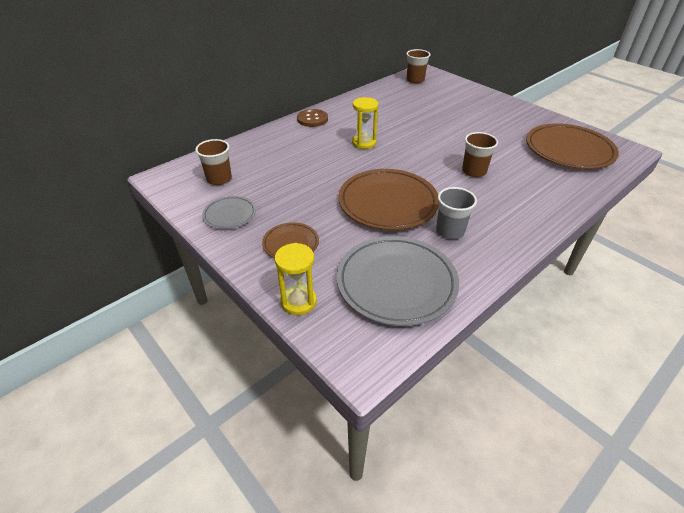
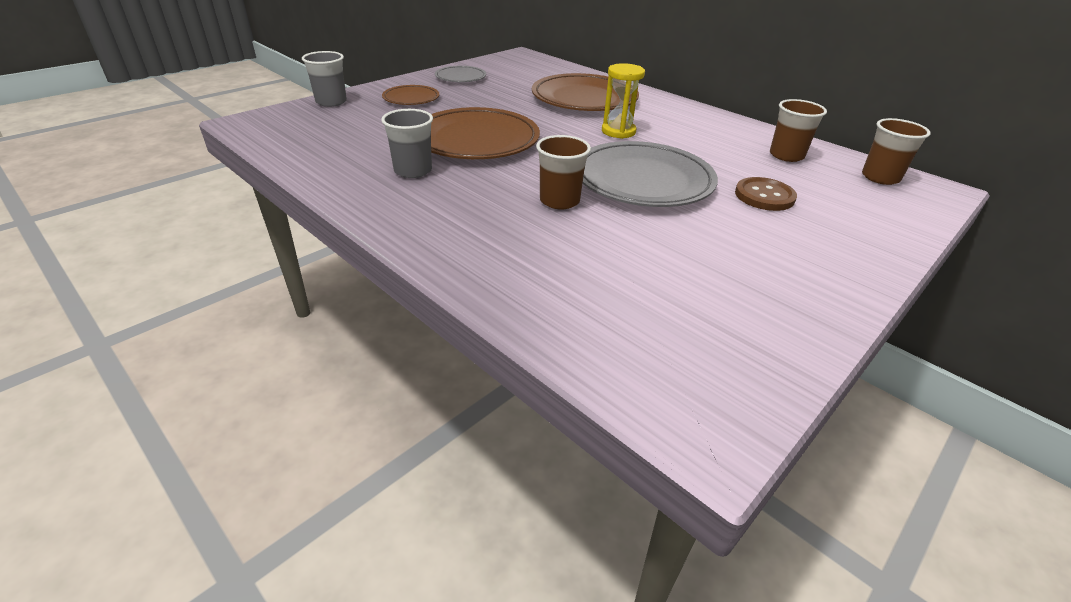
camera: 85 degrees right, 5 degrees down
brown cup [195,139,232,185] -> brown cup moved to [770,99,827,162]
yellow hourglass [275,243,317,315] -> grey cup [302,51,347,107]
brown button [297,109,328,127] -> brown button moved to [735,177,797,211]
grey plate [337,236,459,326] -> grey plate moved to [582,141,718,207]
brown plate [526,123,619,169] -> brown plate moved to [532,73,639,111]

